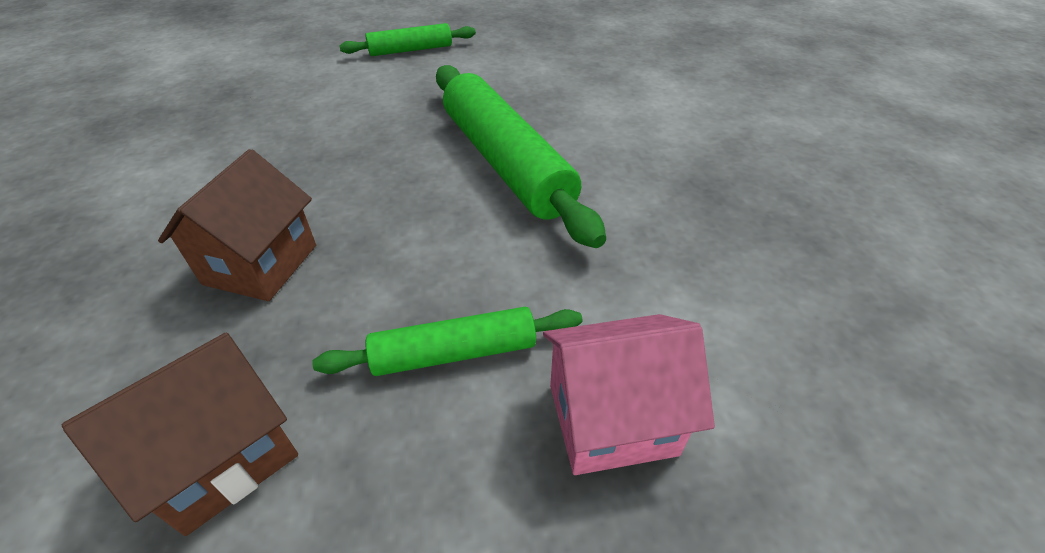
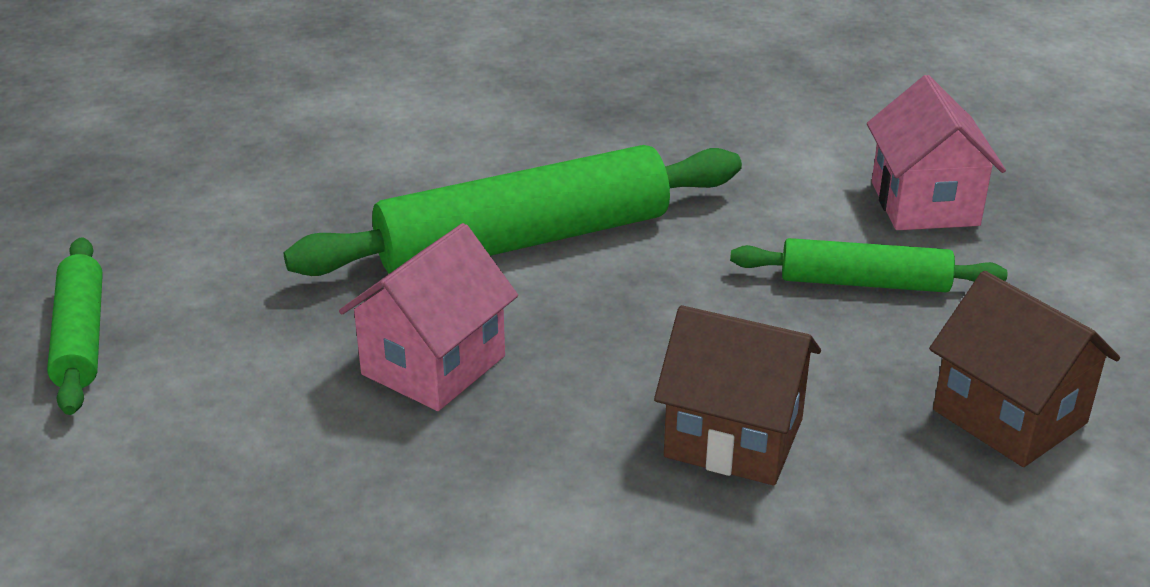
camera: 85 degrees left, 10 degrees down
green rolling pin [312,307,583,376] -> green rolling pin turned 75 degrees counterclockwise [730,238,1007,292]
none -> pink house [339,223,518,411]

